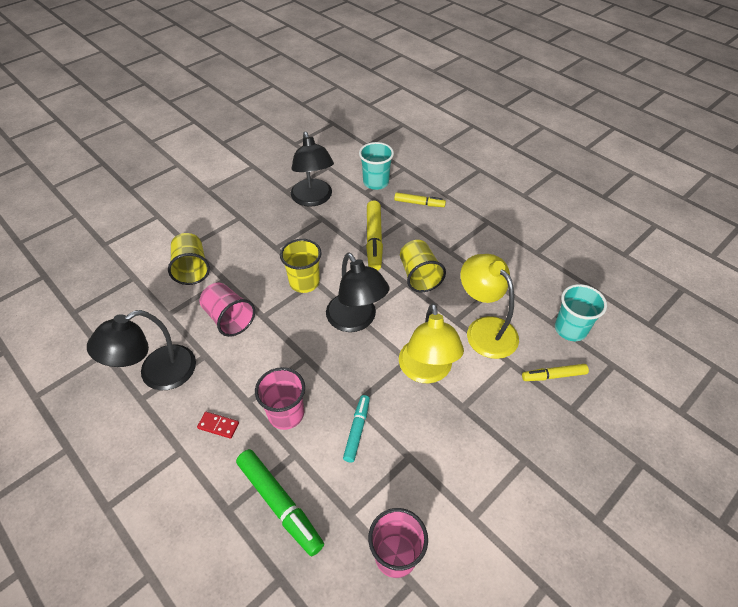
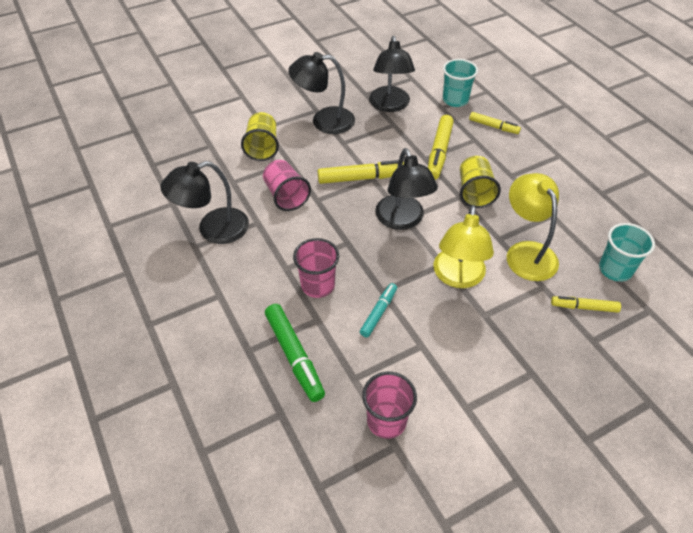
camera: 15 degrees right, 0 degrees up
red domino [197,412,239,439] -> none
yellow cup [280,239,322,293] -> yellow marker [318,160,404,184]
none -> black lamp [288,52,355,134]

